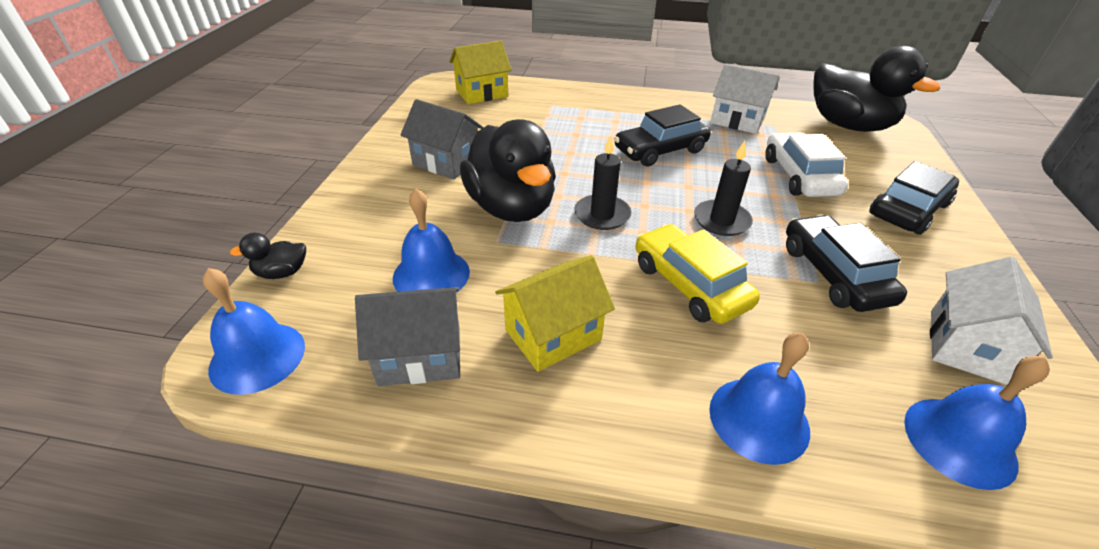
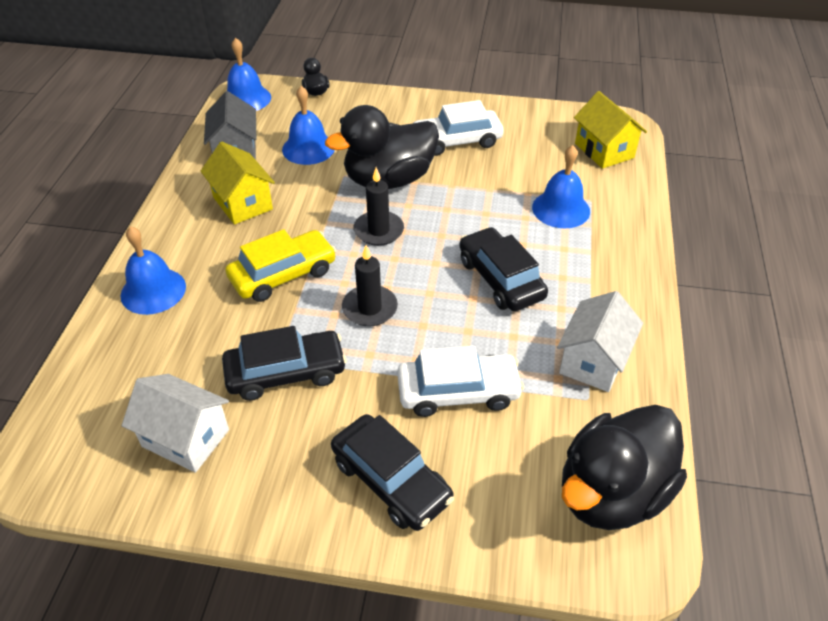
camera: 90 degrees right, 5 degrees up
grey house [400,99,484,180] -> white car [414,100,504,156]
blue bell [904,356,1050,490] -> blue bell moved to [532,145,590,228]

